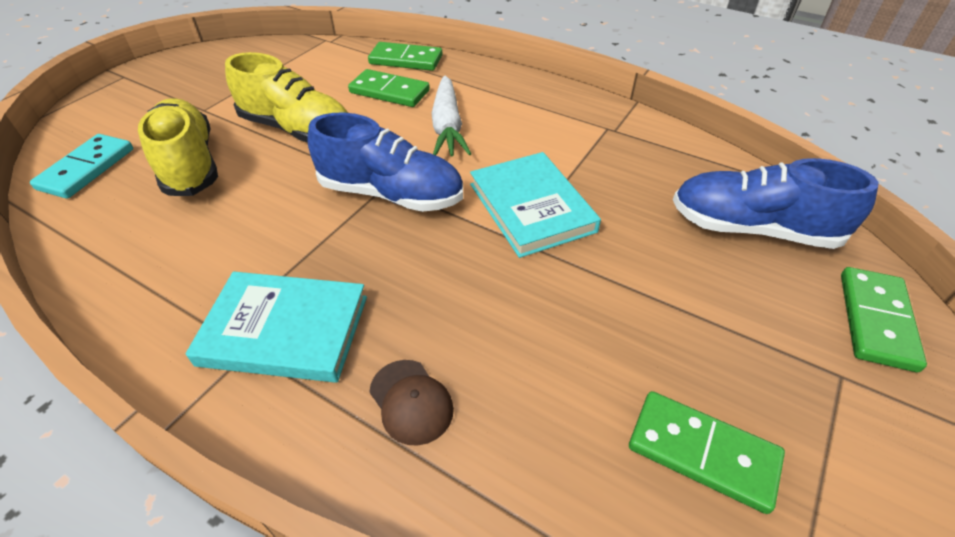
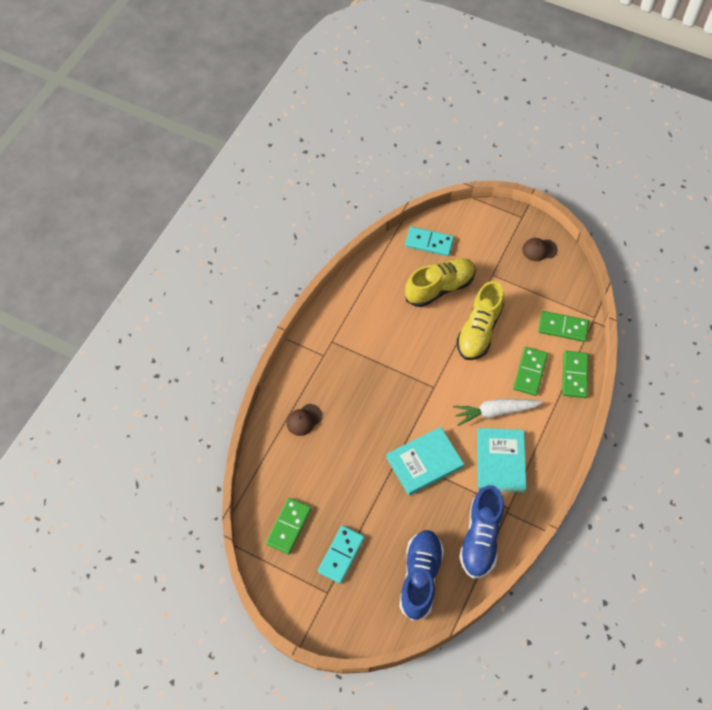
camera: 85 degrees right, 15 degrees up
turquoise book [186,271,367,383] -> turquoise book moved to [477,428,526,492]
blue shoe [307,113,463,212] -> blue shoe moved to [459,485,504,579]
green domino [841,267,927,372] -> green domino moved to [538,311,589,342]
none -> turquoise domino [318,525,365,584]
none -> brown cap [522,238,558,261]

